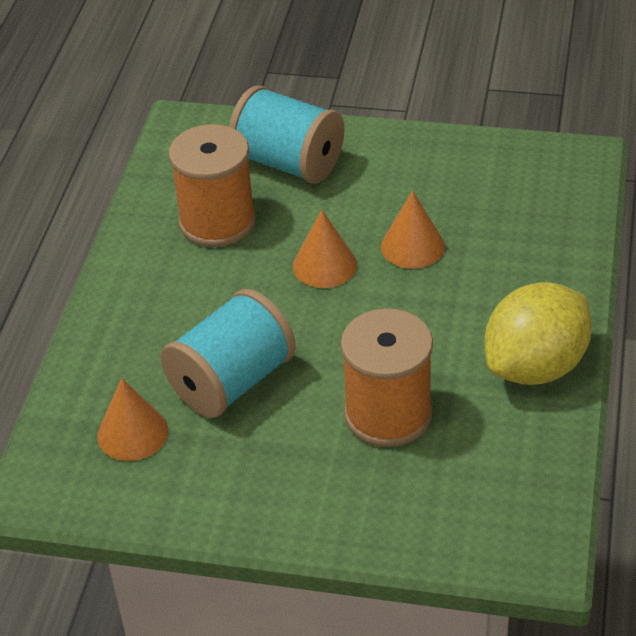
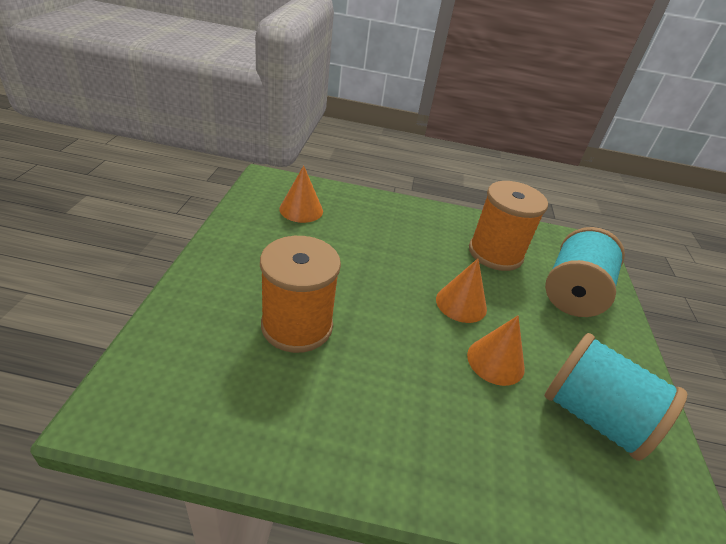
camera: 80 degrees right, 5 degrees down
turquoise spool [161,289,296,418] -> turquoise spool moved to [545,333,688,461]
yellow lemon [485,282,592,385] -> none

